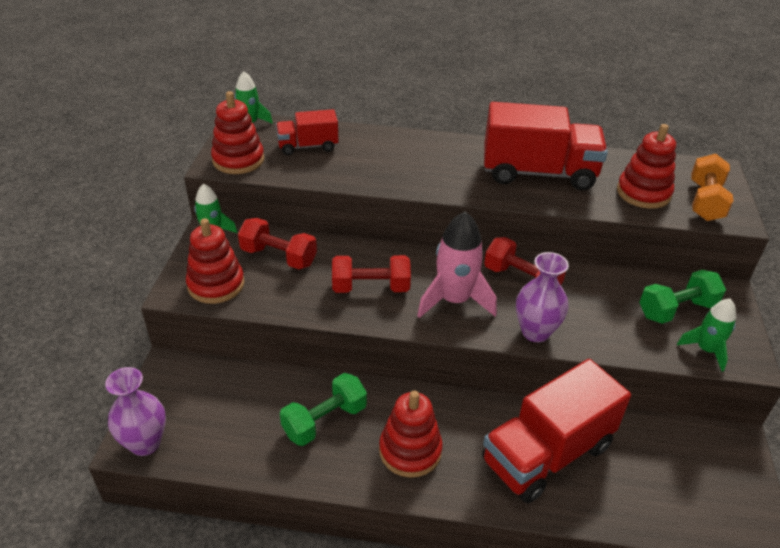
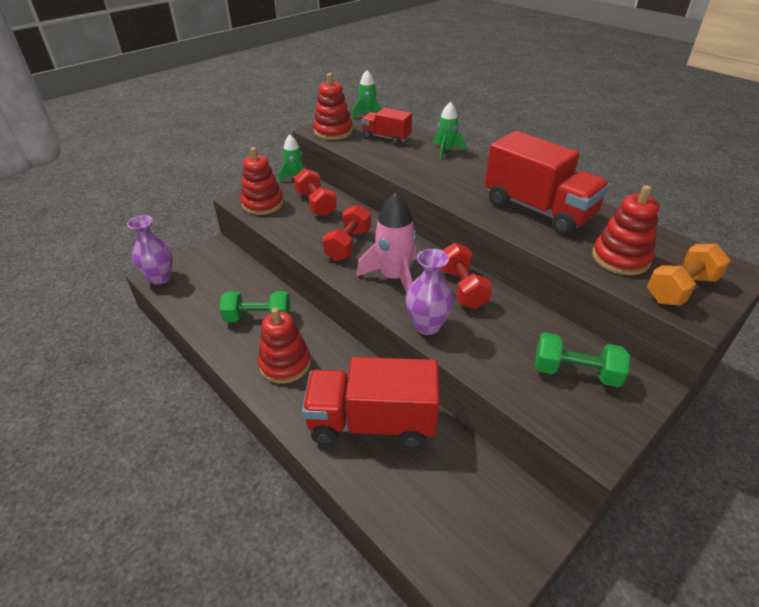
camera: 40 degrees right, 0 degrees up
red dumbbell [332,255,411,293] -> red dumbbell turned 75 degrees clockwise [322,204,371,261]
green rocket [677,299,736,372] -> green rocket moved to [433,102,466,159]

